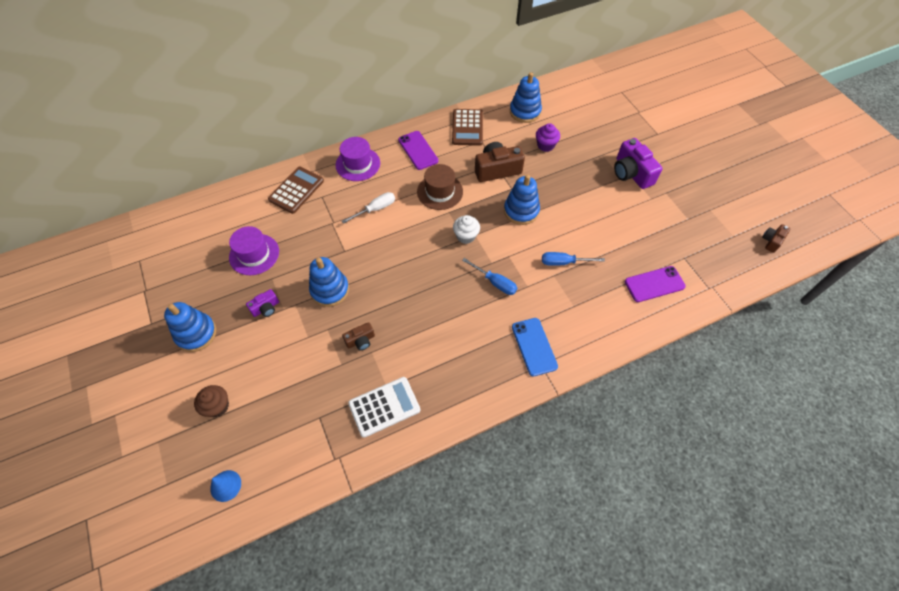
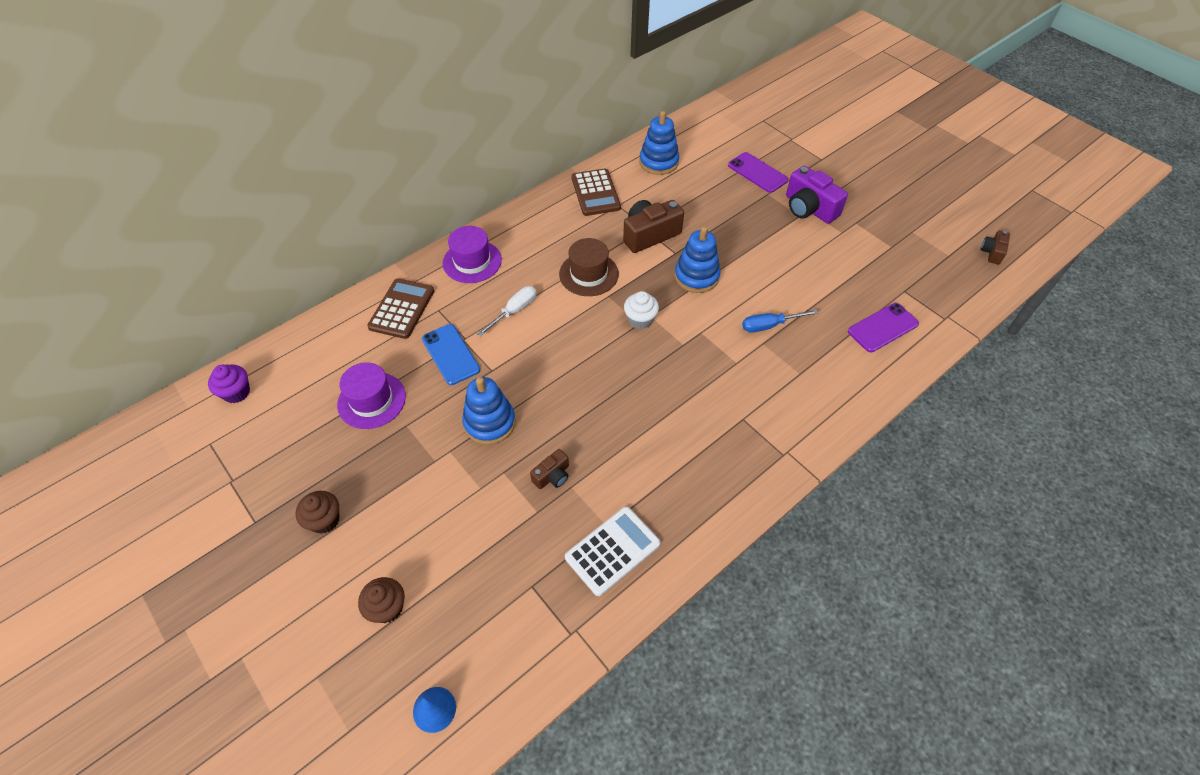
camera: 15 degrees left, 5 degrees down
blue stacking toy [164,302,216,352] -> brown cupcake [295,491,340,534]
purple camera [246,289,279,317] -> none
purple phone [398,131,439,170] -> purple phone moved to [728,152,788,193]
blue screwdriver [462,258,517,295] -> none
blue phone [512,318,558,376] -> blue phone moved to [422,324,480,385]
purple cupcake [536,123,560,152] -> purple cupcake moved to [208,365,250,403]

